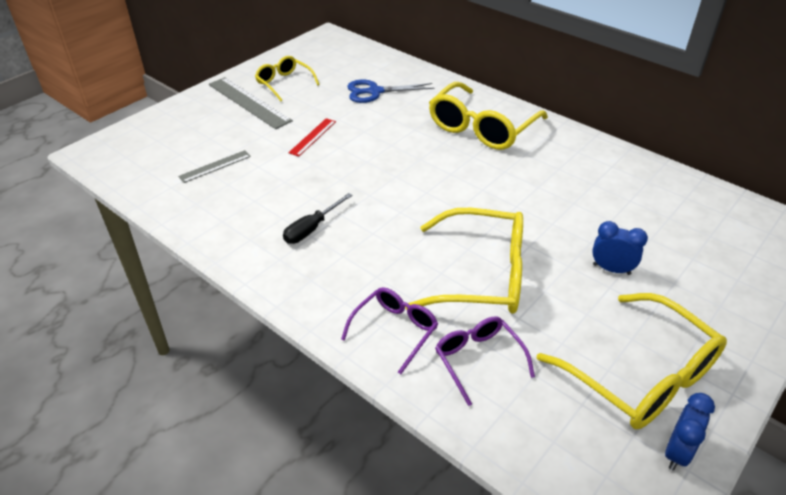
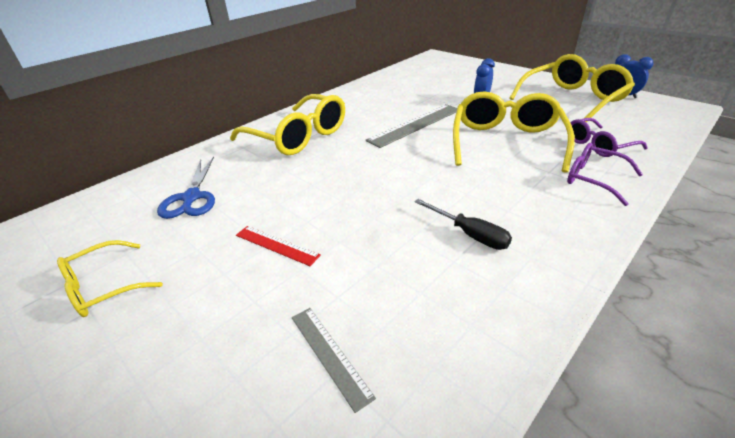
camera: 85 degrees left, 5 degrees down
grey ruler [209,77,293,129] -> grey ruler moved to [366,104,457,148]

